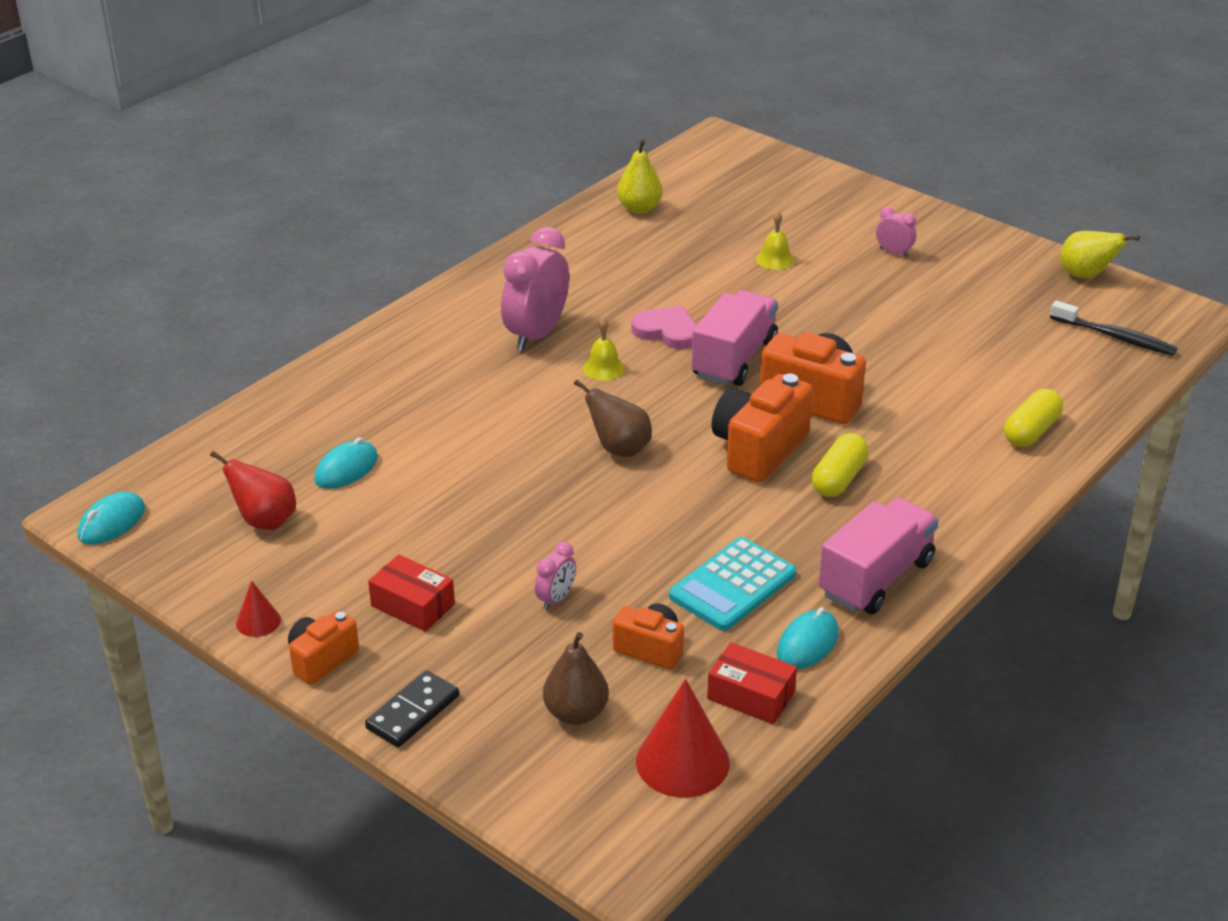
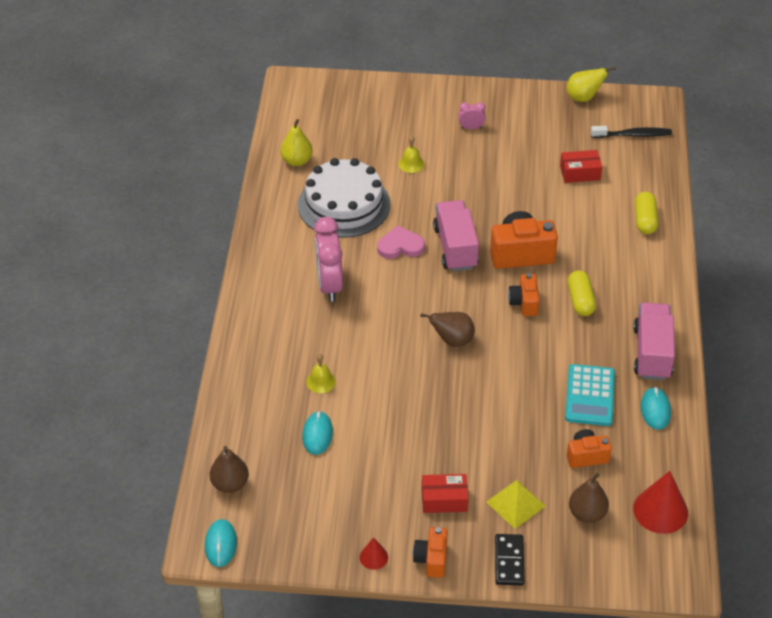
camera: 35 degrees left, 10 degrees up
red pear [210,451,296,530] -> none
pink clock [535,542,576,610] -> none
yellow bell [583,318,625,381] -> yellow bell moved to [306,354,336,393]
red box [707,642,797,724] -> red box moved to [560,150,602,183]
orange camera [712,373,813,483] -> orange camera [508,273,539,316], size x0.58
none -> brown pear [210,446,249,493]
none -> white cake [298,158,391,238]
none -> yellow pyramid [486,480,546,529]

